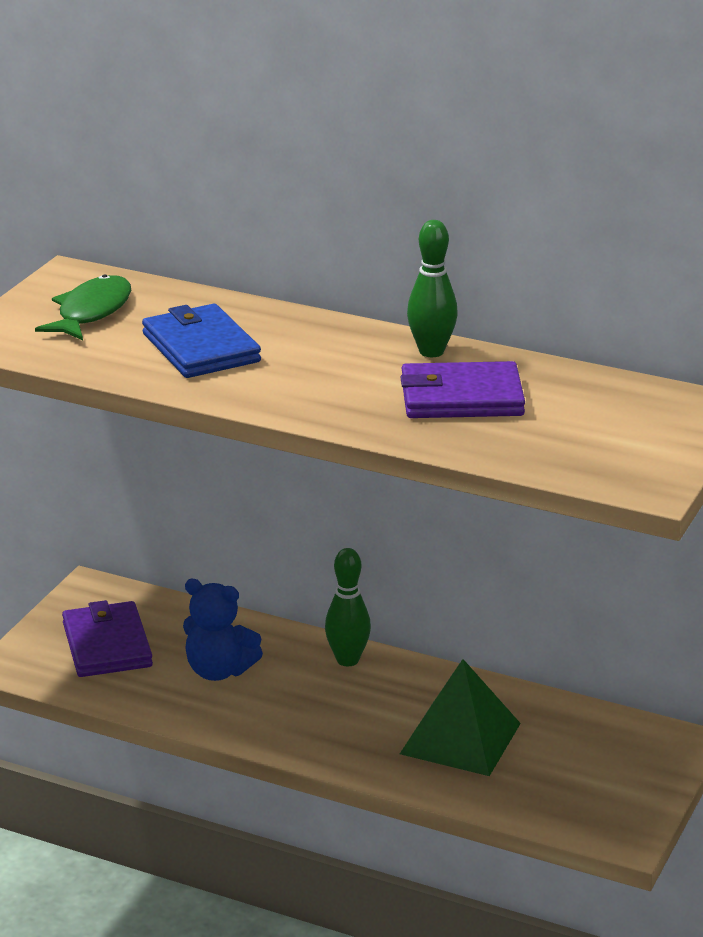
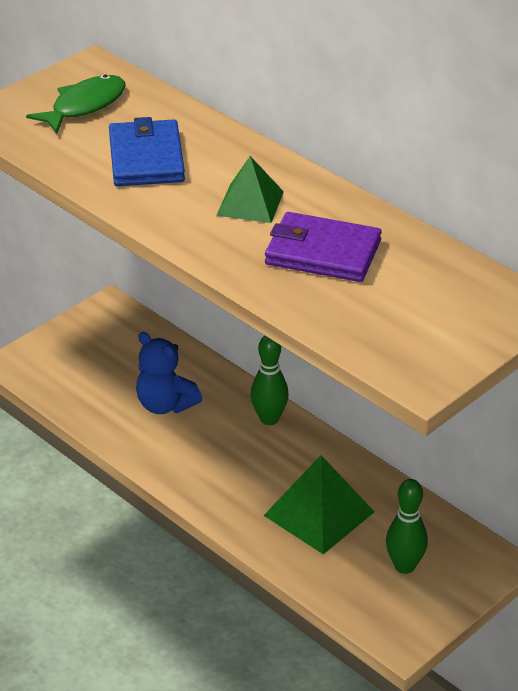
camera: 20 degrees right, 10 degrees up
purple wallet [62,600,153,677] -> none
green bowling pin [407,220,458,357] -> green bowling pin moved to [386,479,428,574]
none -> green pyramid [216,156,284,223]

